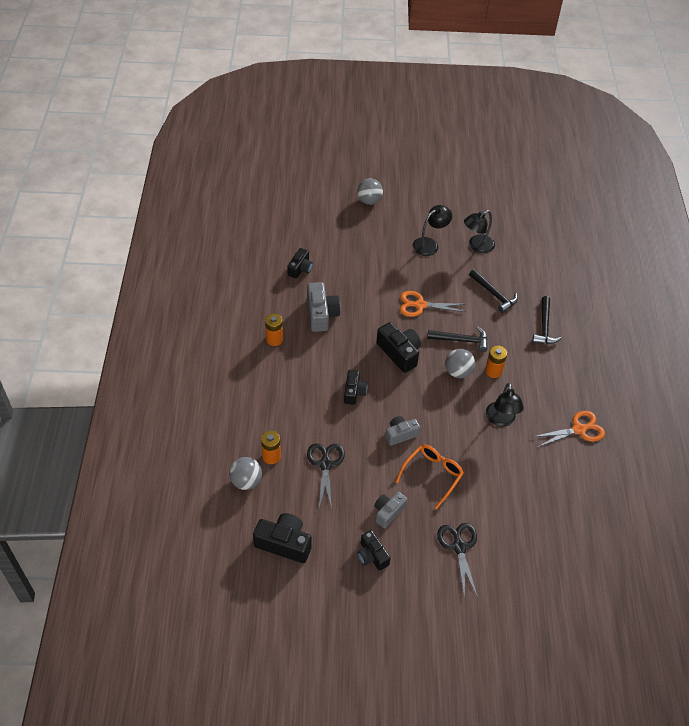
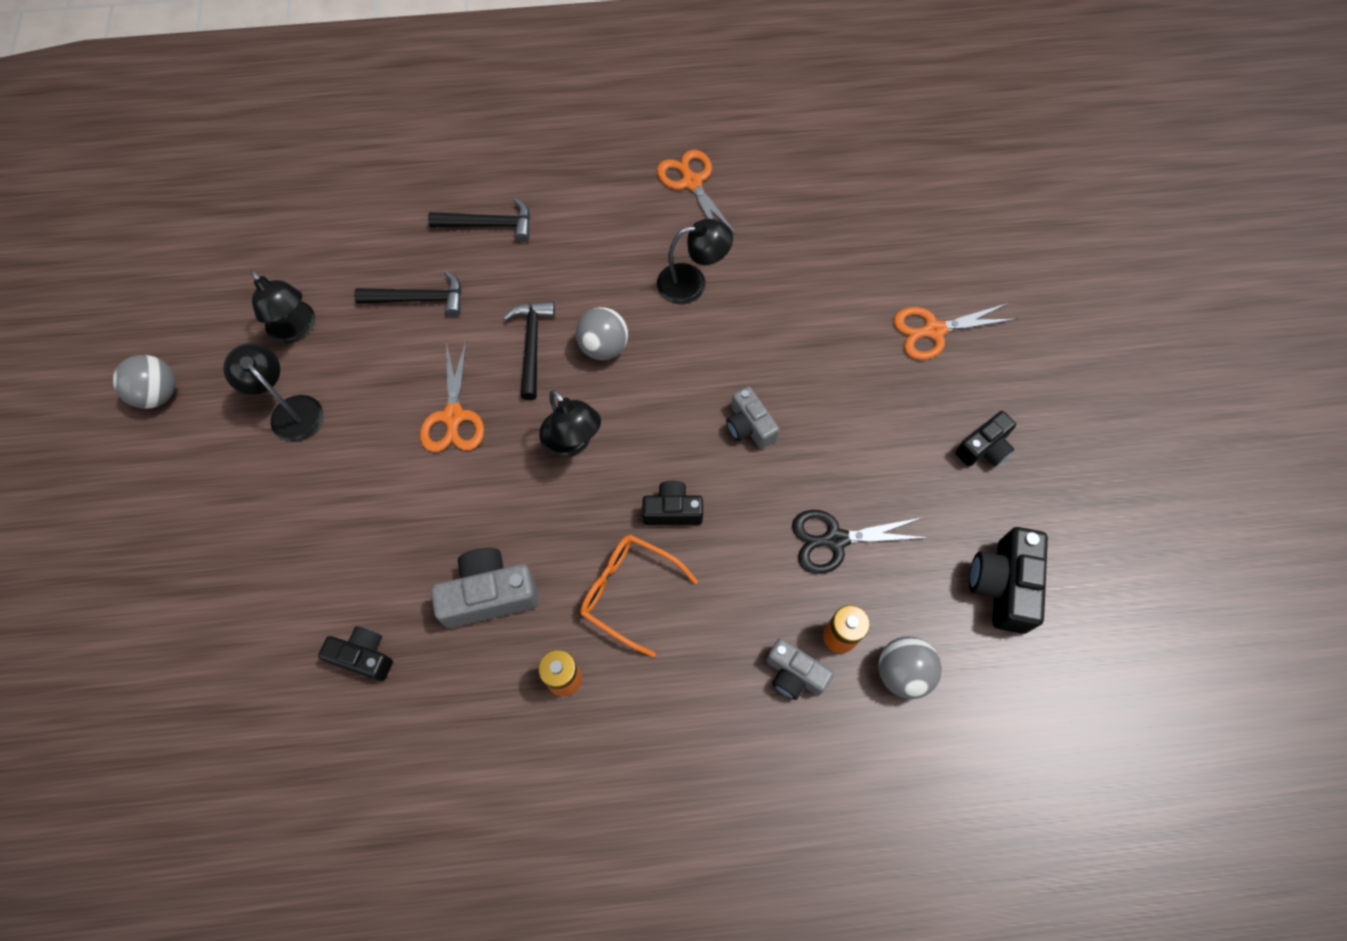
camera: 95 degrees left, 15 degrees up
grey ball [357,178,383,205] -> grey ball moved to [113,355,176,409]
grey camera [374,492,407,528] -> grey camera moved to [766,638,834,700]
black camera [376,322,421,373] -> black lamp [539,390,601,457]
orange glasses [396,445,464,509] -> orange glasses moved to [580,534,698,657]
black scissors [437,523,478,598] -> orange scissors [893,303,1016,360]
black hammer [469,269,518,313] -> black hammer turned 45 degrees clockwise [354,270,462,317]
orange battery [485,346,507,378] -> none

